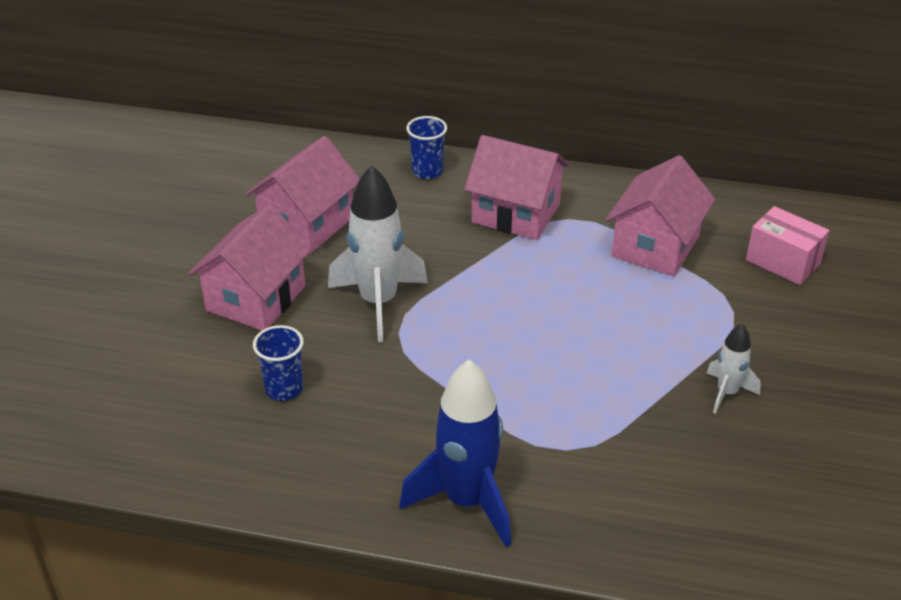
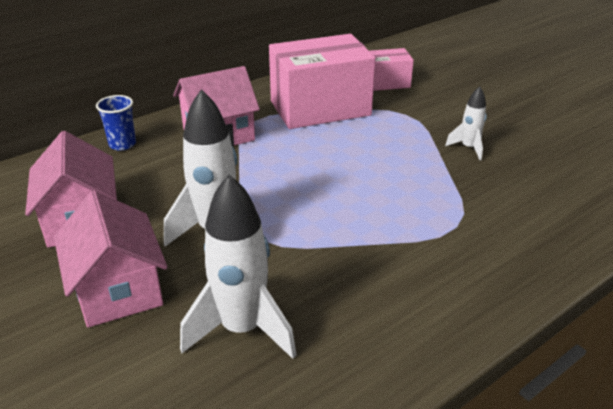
camera: 50 degrees left, 5 degrees down
blue cup [253,325,304,401] -> white rocket [180,175,296,359]
blue rocket [399,360,511,547] -> none
pink house [606,155,715,276] -> pink box [269,34,376,129]

